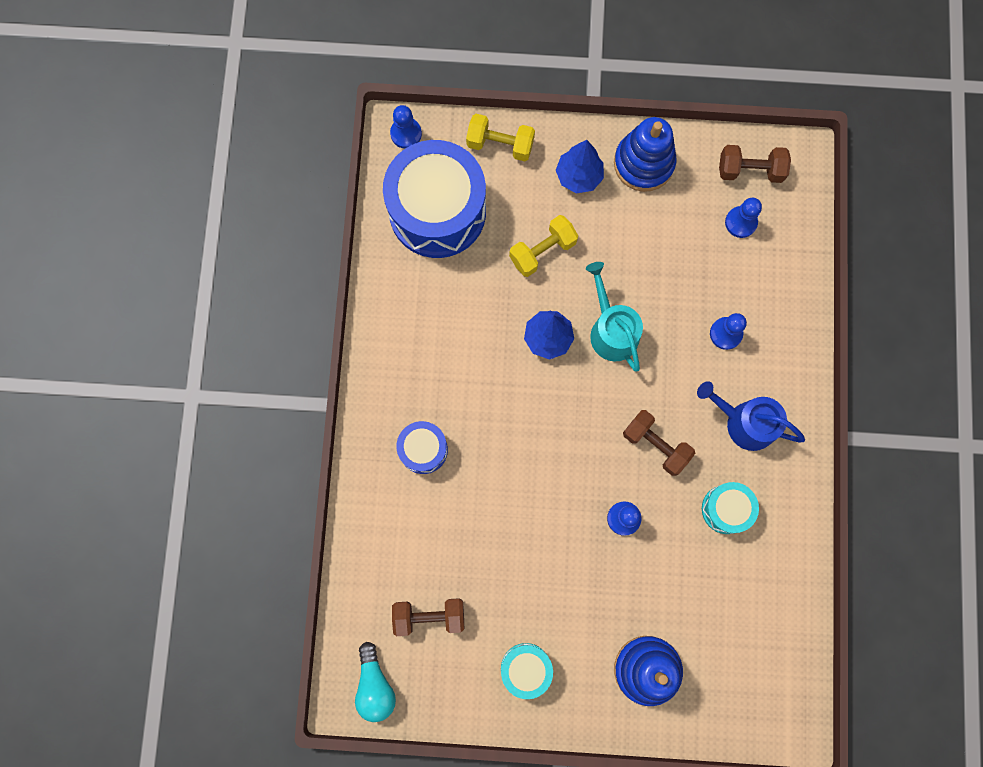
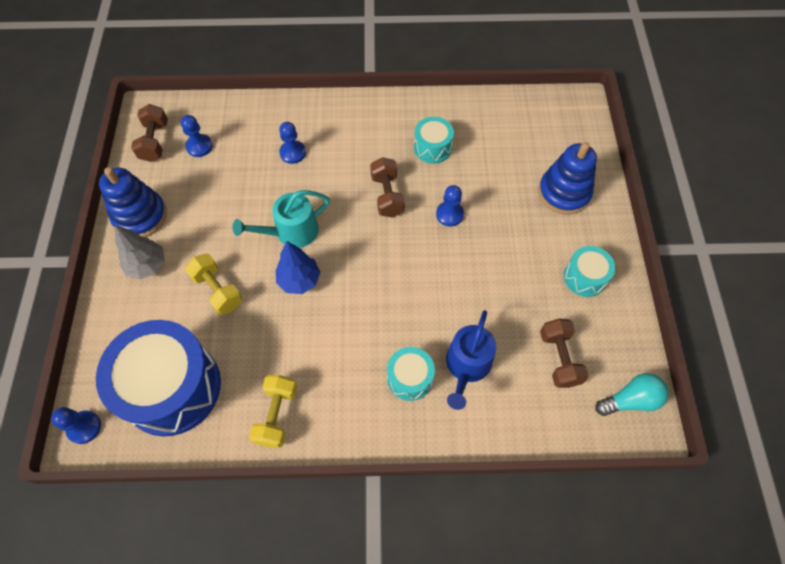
camera: 95 degrees left, 15 degrees down
blue drum [397,421,448,474] -> turquoise drum [387,347,435,401]
yellow dumbbell [466,114,535,161] -> yellow dumbbell moved to [249,375,297,448]
blue tree [556,140,604,193] -> grey tree [115,225,165,279]
brown dumbbell [623,410,695,476] -> brown dumbbell turned 45 degrees counterclockwise [370,157,405,217]
blue watering can [697,381,805,451] -> blue watering can moved to [446,310,496,410]

